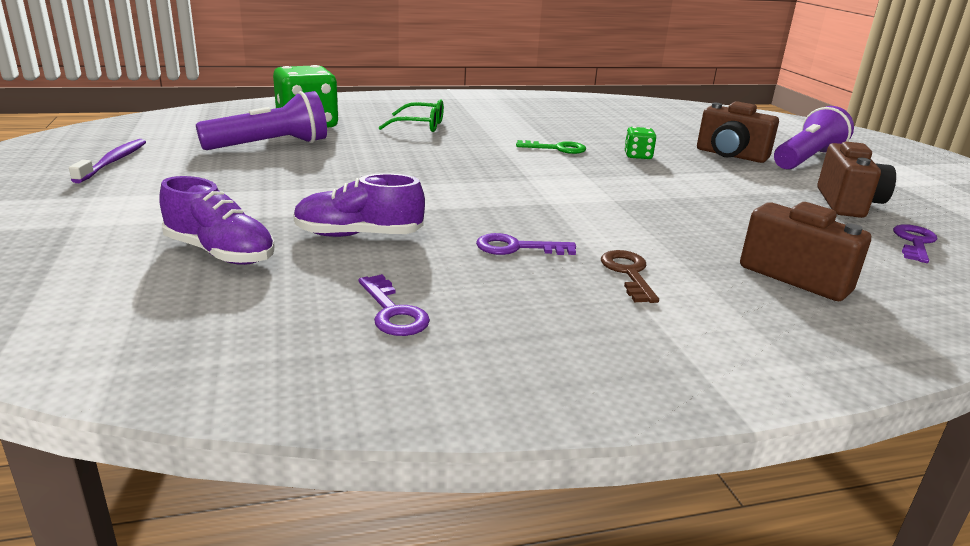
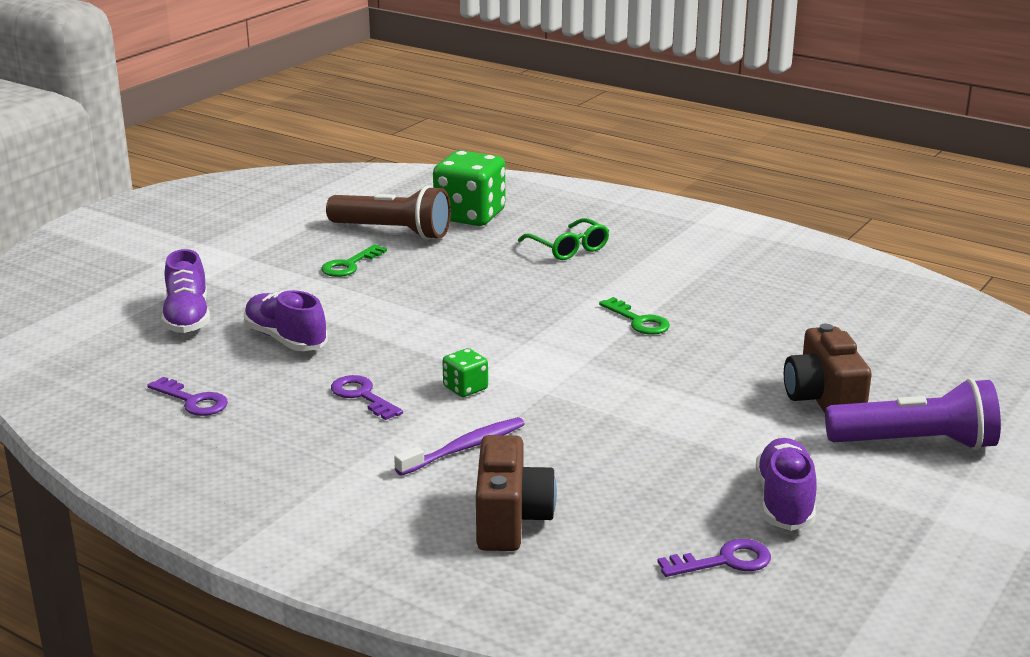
camera: 50 degrees right, 0 degrees up
purple toothbrush [69,139,146,183] -> purple toothbrush moved to [394,417,525,476]
purple flashlight [196,91,327,150] -> brown flashlight [326,185,451,240]
purple key [358,274,430,336] -> purple key turned 75 degrees counterclockwise [147,377,228,416]
brown key [601,250,659,303] -> none
green dice [624,127,656,159] -> green dice moved to [443,348,488,397]
brown camera [817,142,896,218] -> purple shoe [756,438,817,531]
none -> green key [321,244,387,277]

